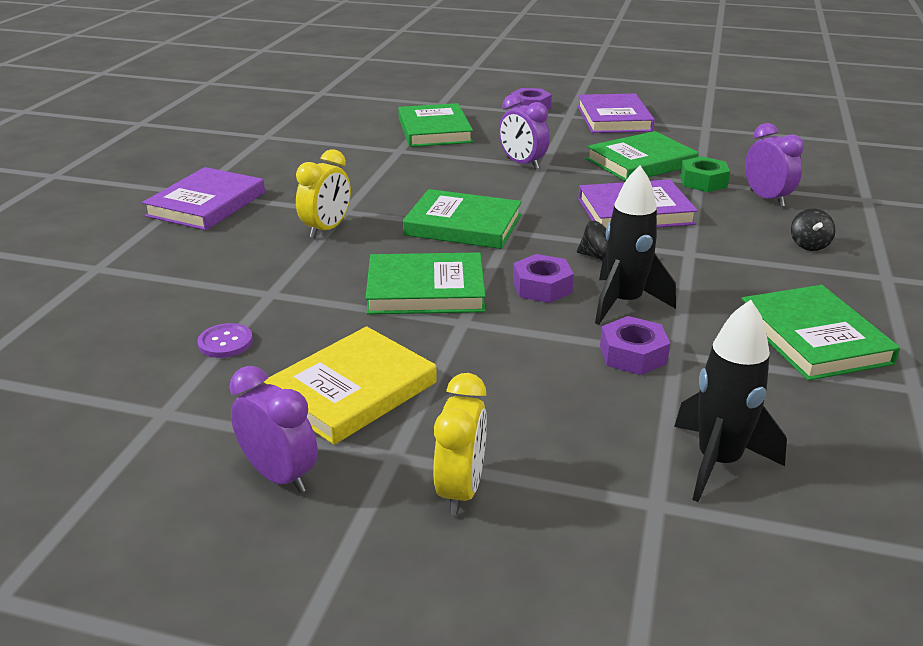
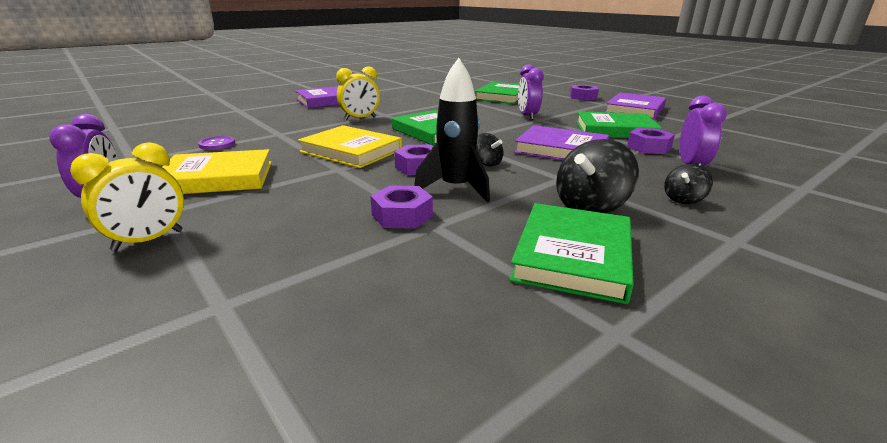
camera: 35 degrees right, 5 degrees down
green book [365,252,486,314] -> yellow book [298,125,402,168]
black rocket [674,300,787,502] -> none
green nut [680,156,730,192] -> purple nut [627,128,675,154]
none -> black spinning top [556,139,639,213]

